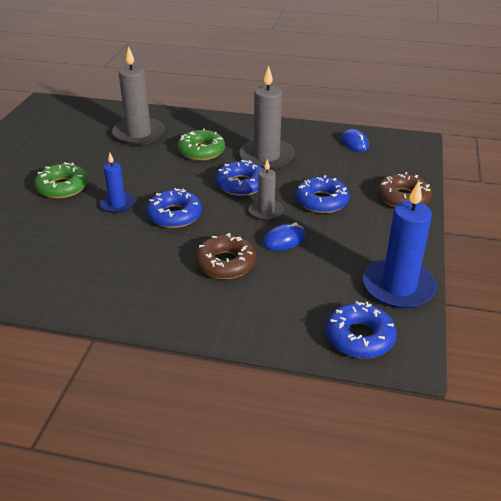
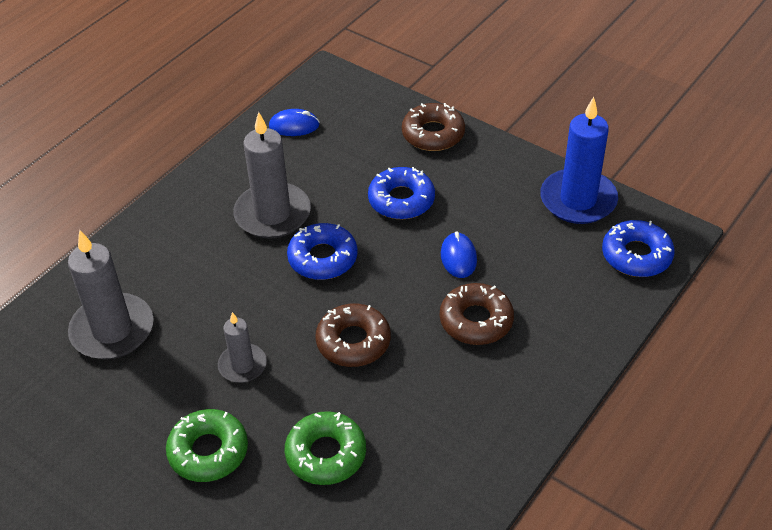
camera: 65 degrees left, 10 degrees up
blue candle [100,153,135,213] -> none
blue donut [146,188,202,228] -> brown donut [315,304,391,367]
green donut [177,128,225,161] -> green donut moved to [285,411,366,485]
grey candle [249,159,284,221] -> grey candle moved to [218,312,267,383]

